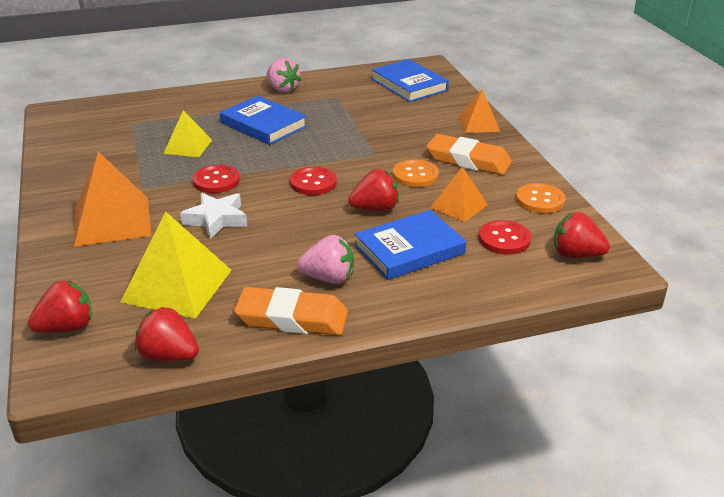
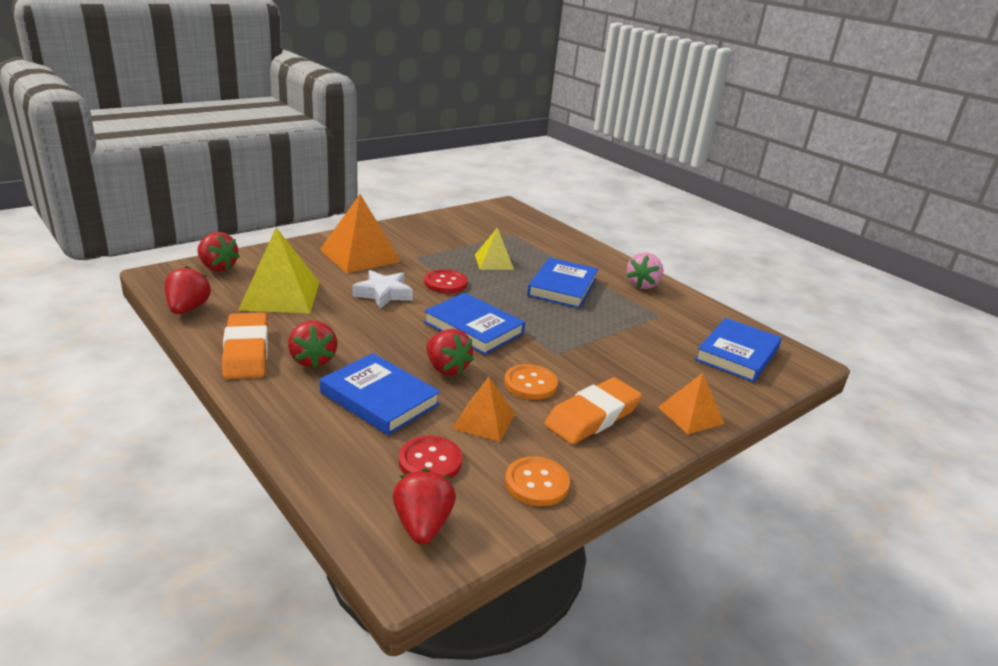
camera: 65 degrees right, 5 degrees down
red button [290,167,337,195] -> blue book [424,293,525,355]
pink strawberry [297,235,354,284] -> red strawberry [288,320,337,368]
orange eraser [426,134,512,175] -> orange eraser turned 45 degrees clockwise [544,377,642,444]

